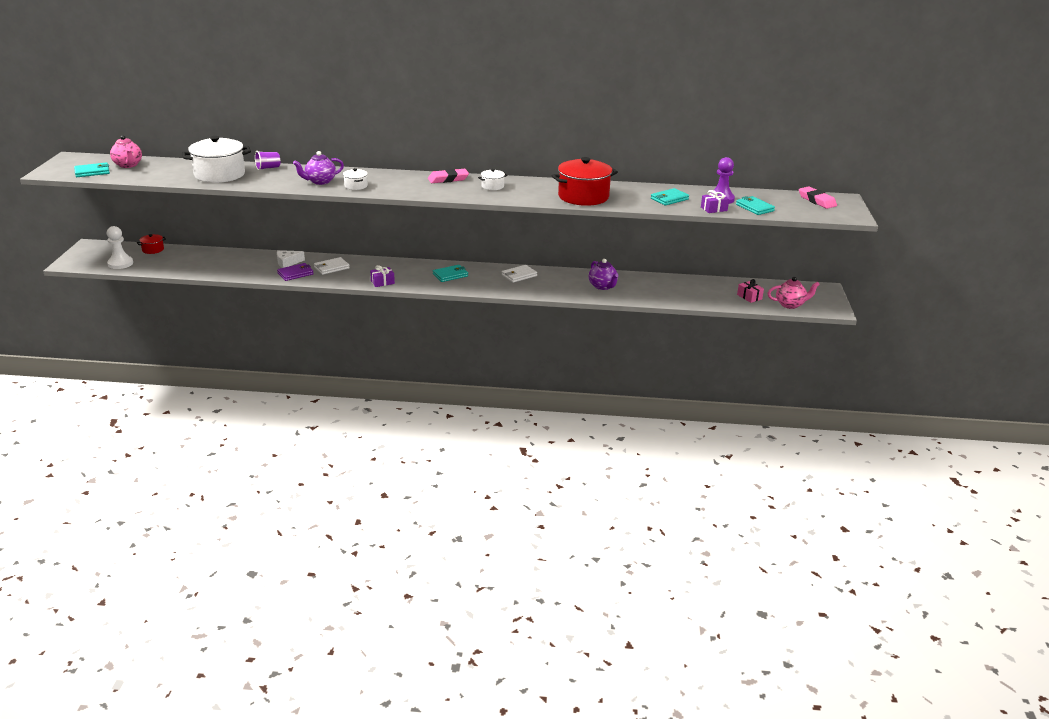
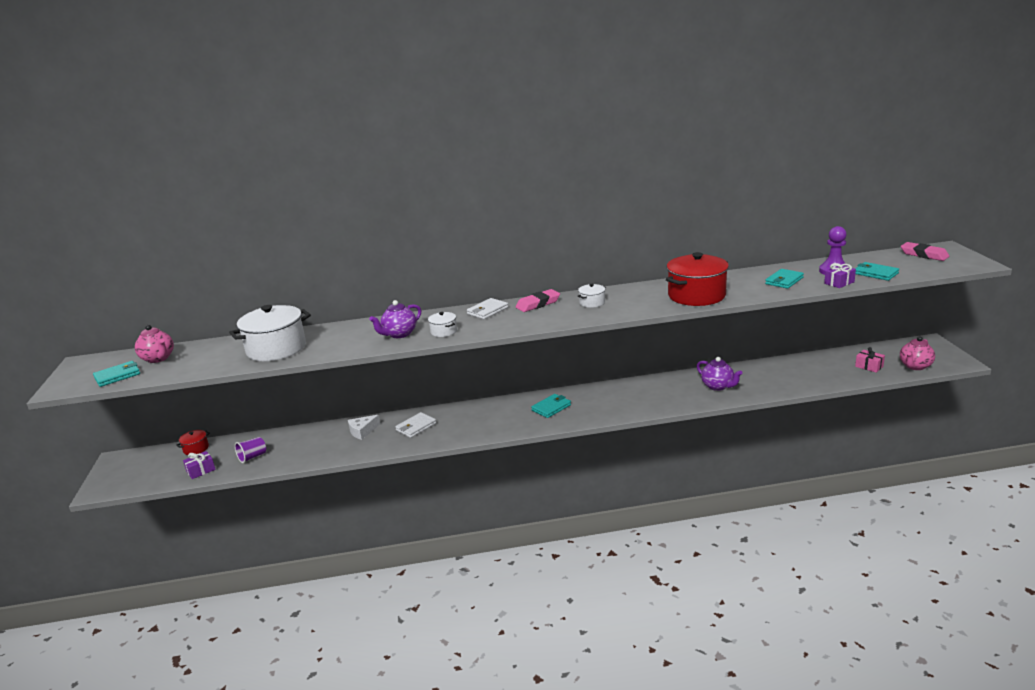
camera: 10 degrees left, 5 degrees down
white pawn [107,226,133,269] -> none
purple cup [255,151,280,170] -> purple cup moved to [235,437,266,463]
purple wallet [277,263,314,281] -> none
purple gift [370,265,395,287] -> purple gift moved to [183,451,216,479]
white wallet [502,265,537,283] -> white wallet moved to [467,298,508,319]
pink teapot [768,277,820,309] -> pink teapot turned 150 degrees clockwise [900,336,935,370]

